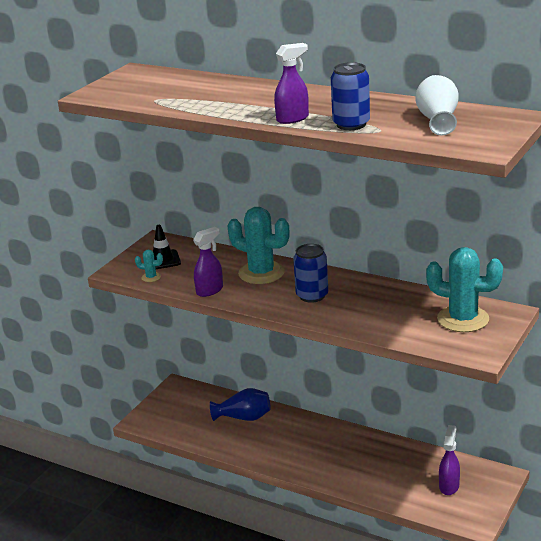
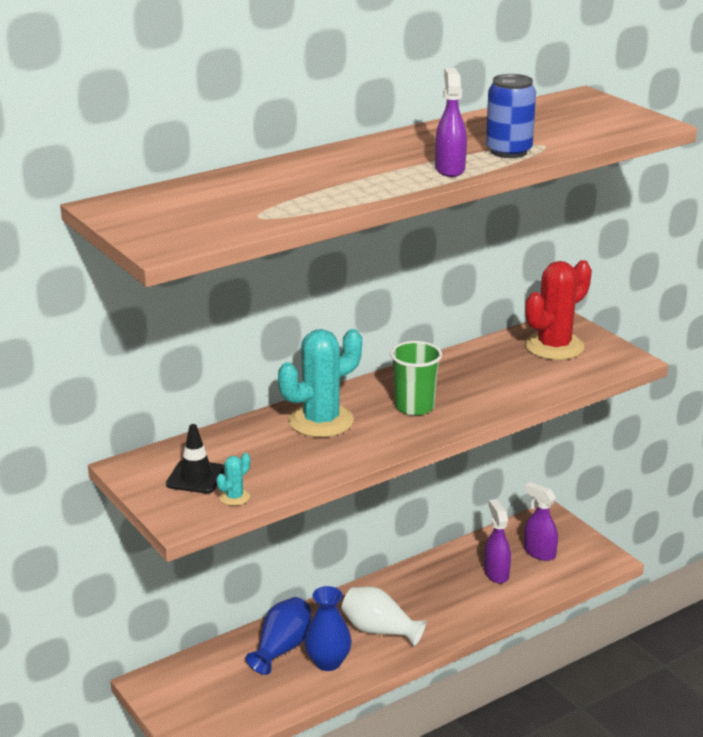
camera: 65 degrees left, 0 degrees up
purple spray bottle [193,227,223,297] -> purple spray bottle moved to [484,499,511,584]
blue can [293,244,328,303] -> green cup [390,341,442,416]
white vase [416,75,459,135] -> white vase moved to [341,587,426,647]
turquoise cactus [426,247,503,332] -> red cactus [525,260,592,360]
none -> blue vase [304,586,352,671]

